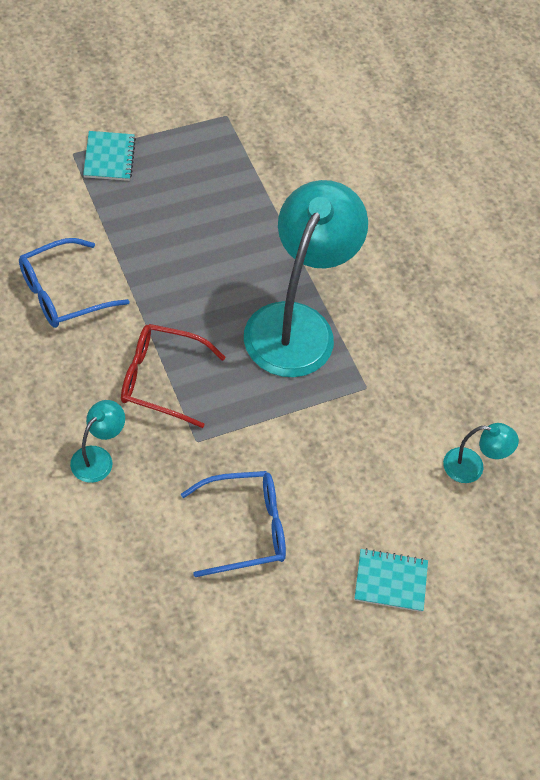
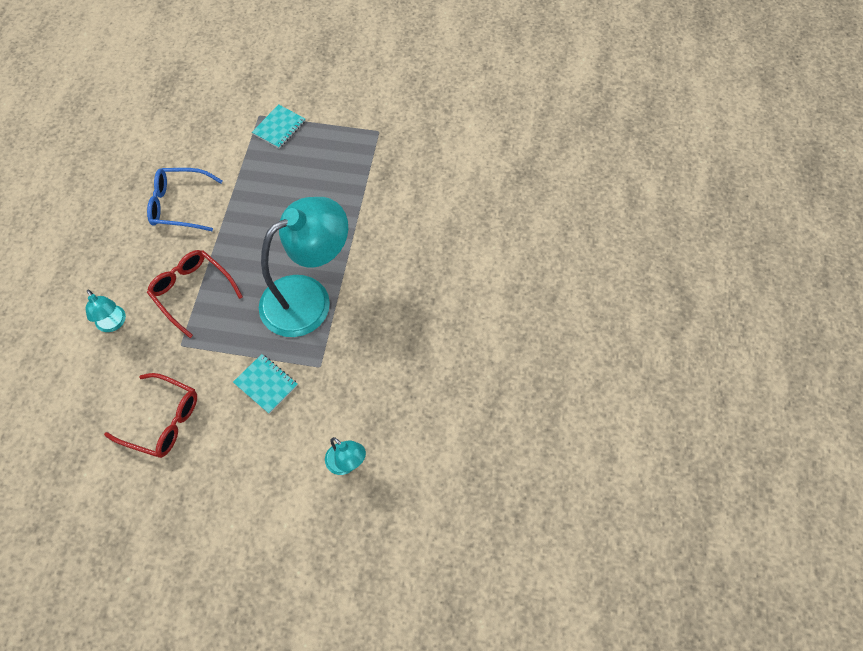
camera: 40 degrees right, 5 degrees up
turquoise lamp [70,400,125,483] -> turquoise lamp turned 75 degrees clockwise [86,290,126,332]
blue glasses [181,471,286,577] -> red glasses [104,373,197,458]
turquoise notebook [354,548,428,612] -> turquoise notebook moved to [233,354,298,414]

